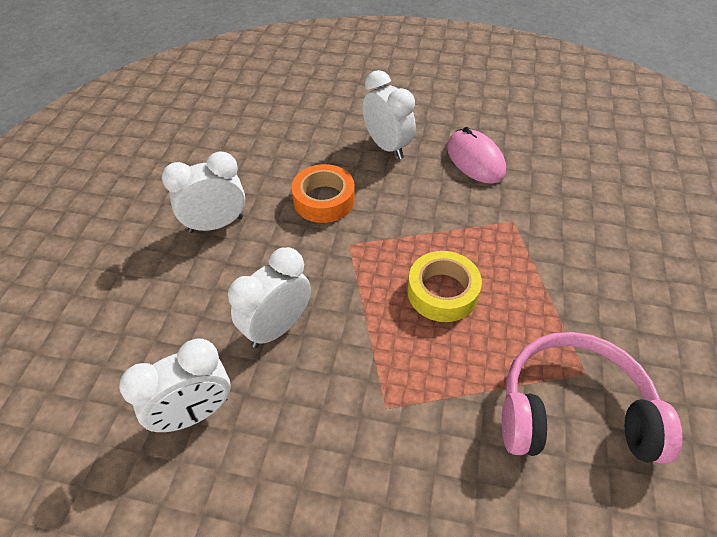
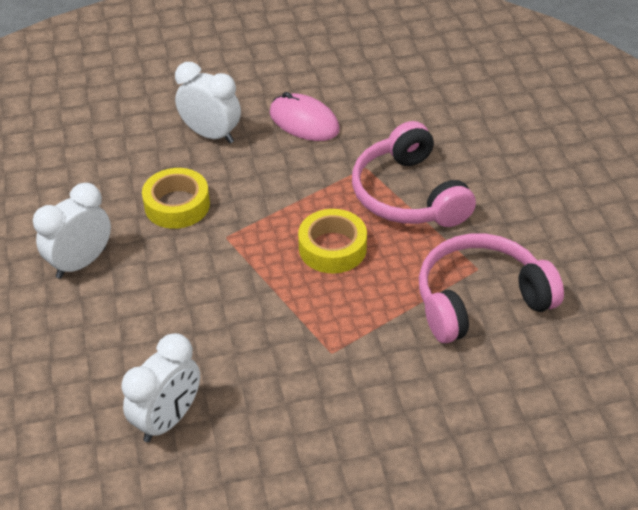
camera: 25 degrees left, 5 degrees down
white clock [228,247,311,348] -> none
orange tape [291,164,355,223] -> yellow tape [142,168,210,229]
none -> pink headphones [352,121,476,227]

